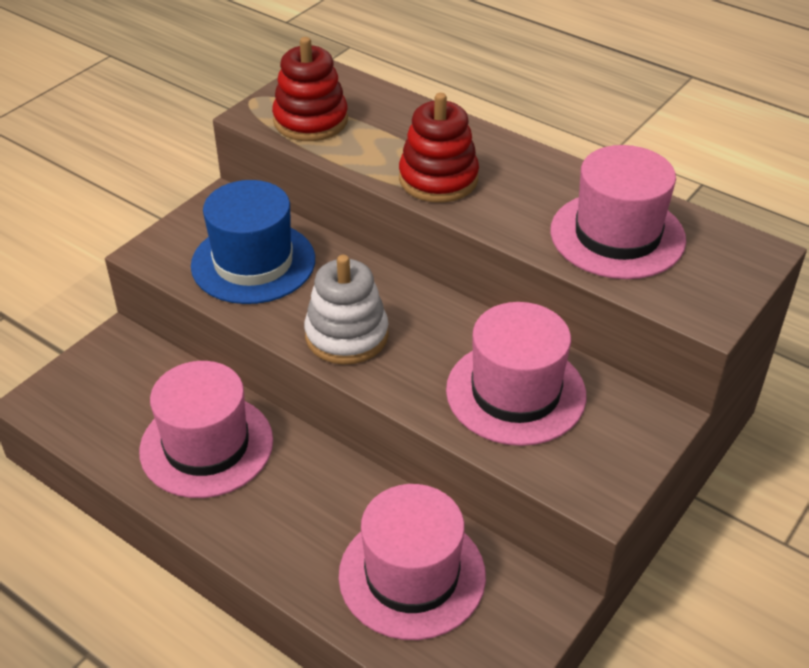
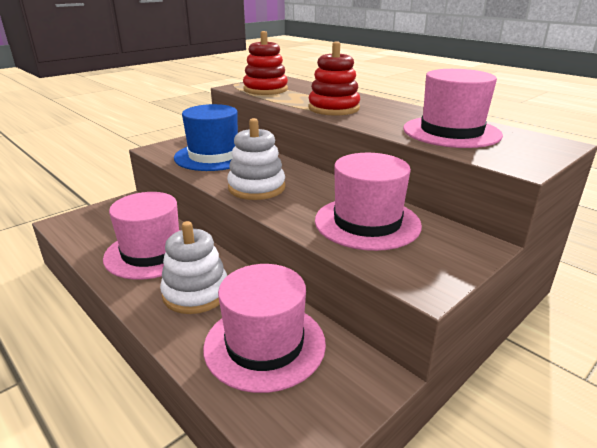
camera: 10 degrees right, 15 degrees down
none -> white stacking toy [160,221,227,314]

